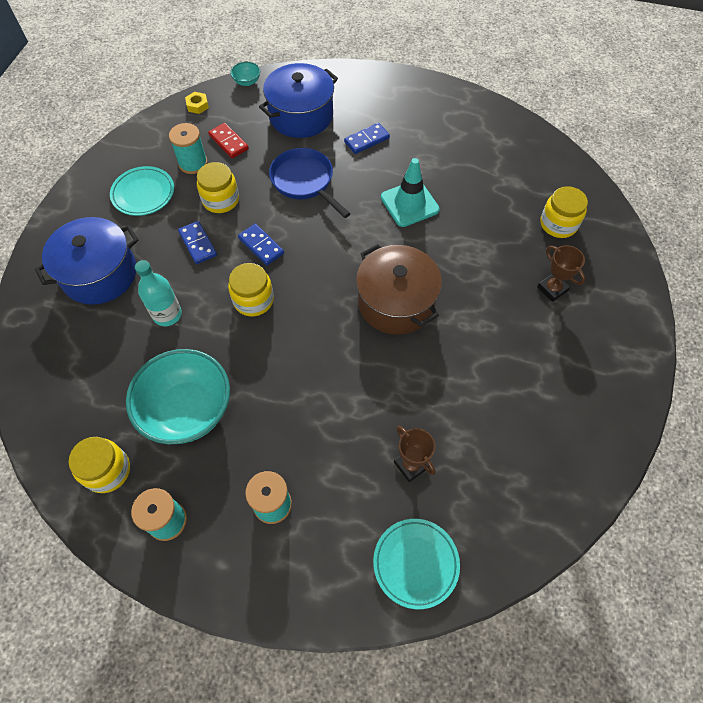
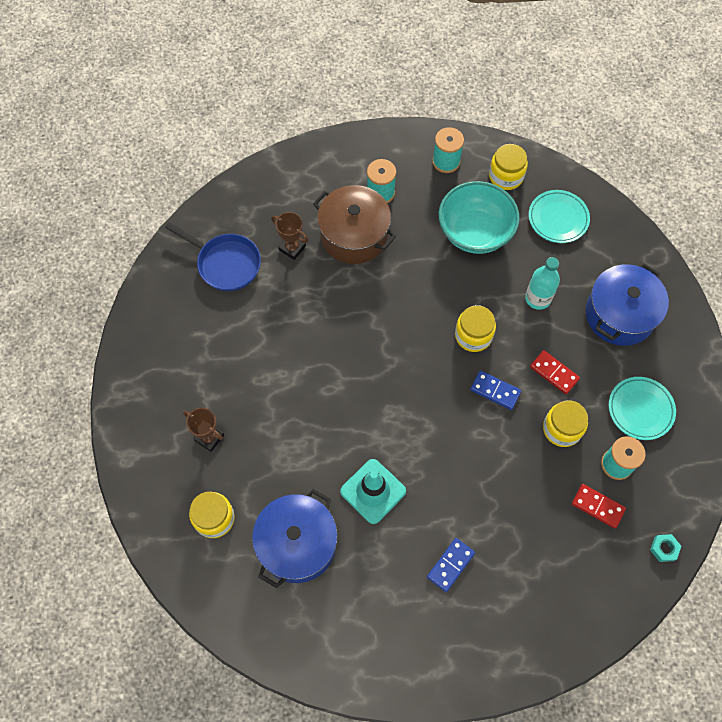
camera: 160 degrees right, 5 degrees up
blue domino [178,221,217,264] -> red domino [530,350,580,394]
yellow nut [185,92,209,114] -> turquoise nut [650,534,681,562]
turquoise bowl [230,62,260,86] -> none
blue pot [259,63,338,138] -> blue pot moved to [252,489,338,588]
blue pan [269,148,351,218] -> blue pan moved to [165,222,261,291]
brown pot [356,244,442,335] -> brown pot moved to [313,185,396,264]
turquoise plate [373,519,460,609] -> turquoise plate moved to [529,190,590,243]

